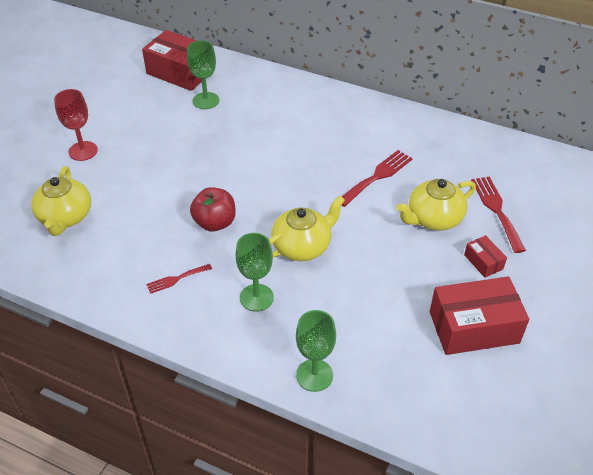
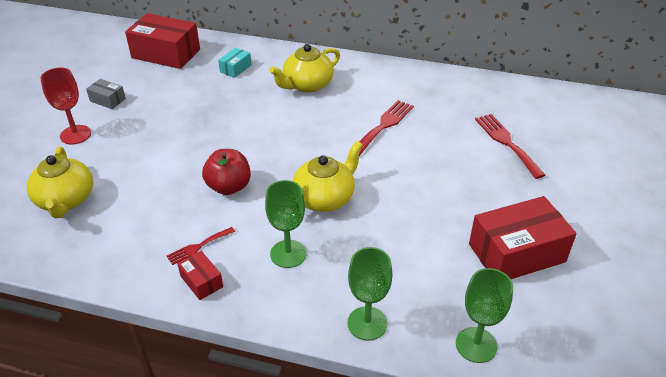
camera: 10 degrees left, 5 degrees down
green goblet [187,40,219,109] -> green goblet moved to [456,268,513,363]
yellow teapot [396,179,476,230] -> yellow teapot moved to [269,44,340,93]
red box [464,235,507,278] -> red box moved to [177,251,223,300]
none -> grey box [86,79,126,109]
none -> turquoise box [218,48,251,78]

